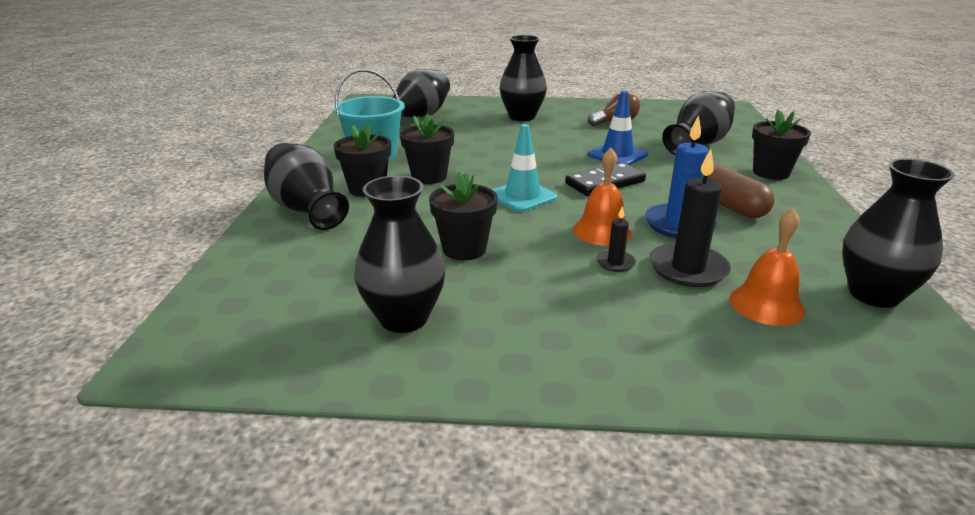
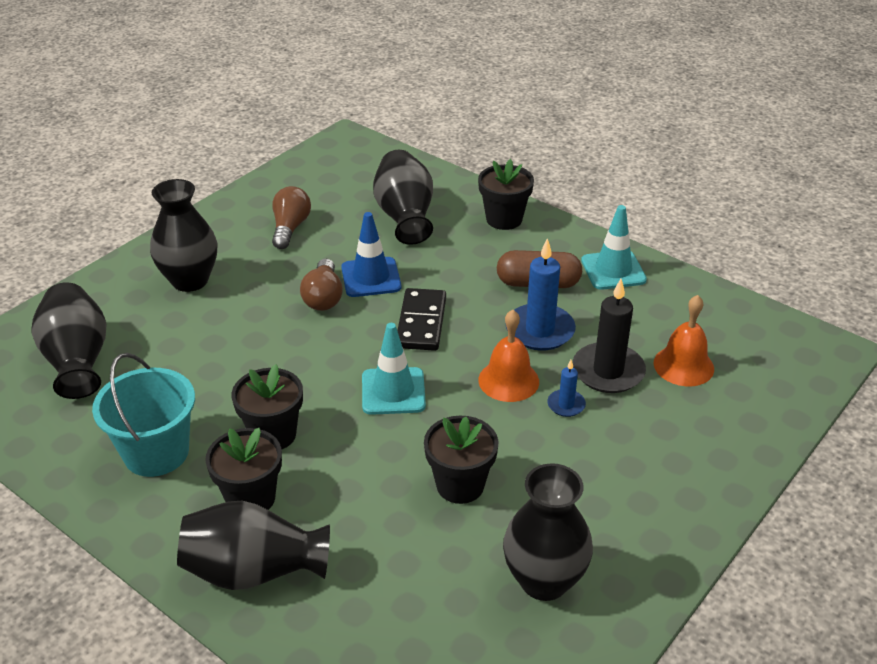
camera: 55 degrees left, 10 degrees up
black candle [596,206,636,272] -> blue candle [547,360,586,417]
black vase [842,158,955,308] -> none
none -> brown light bulb [300,259,343,311]
none -> turquoise traffic cone [581,205,647,290]

